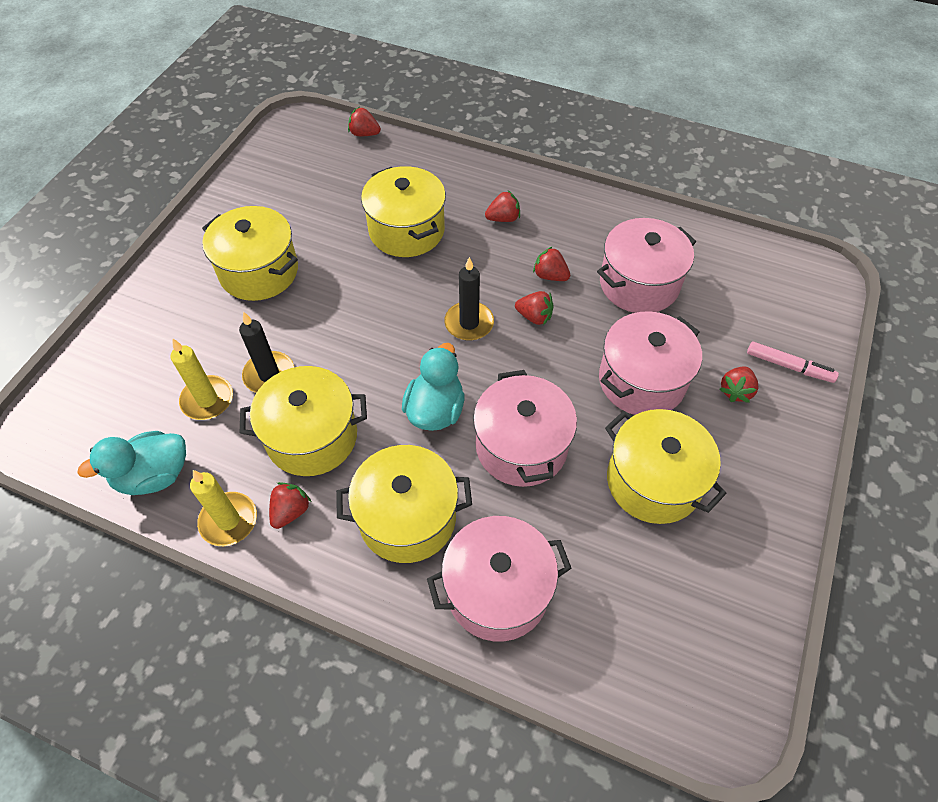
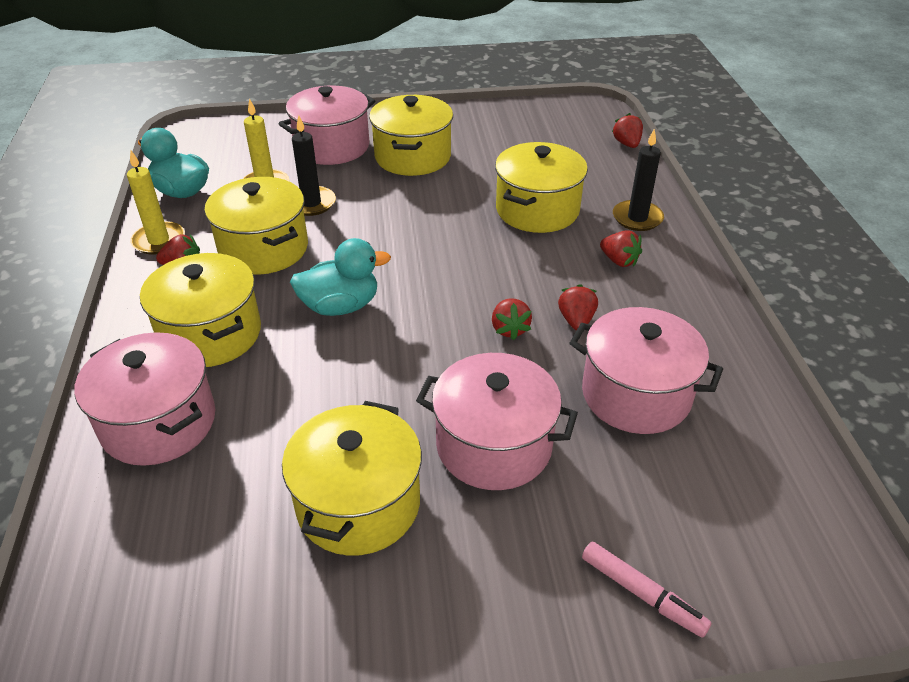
camera: 60 degrees right, 15 degrees down
black candle [444,257,494,341] -> black candle moved to [613,129,664,231]
pink pot [473,370,577,487] -> pink pot moved to [279,86,375,165]
red strawberry [719,366,758,403] -> none
pink marker [747,342,839,383] -> pink marker turned 45 degrees counterclockwise [582,542,712,638]

